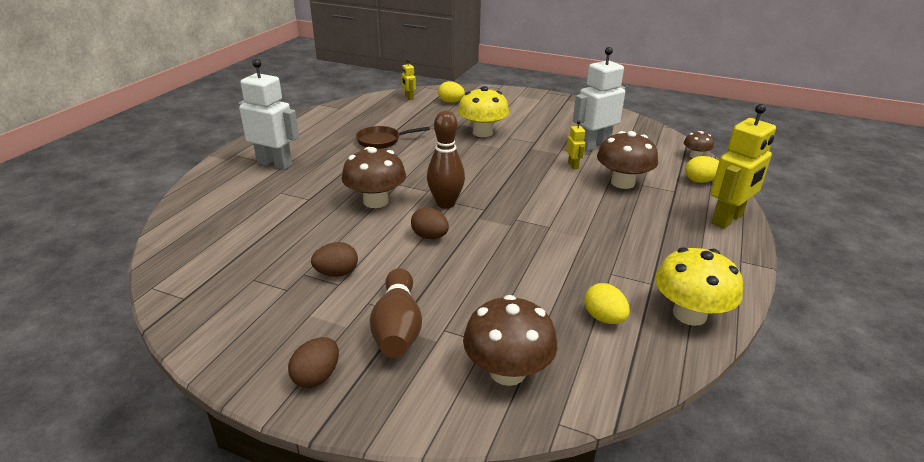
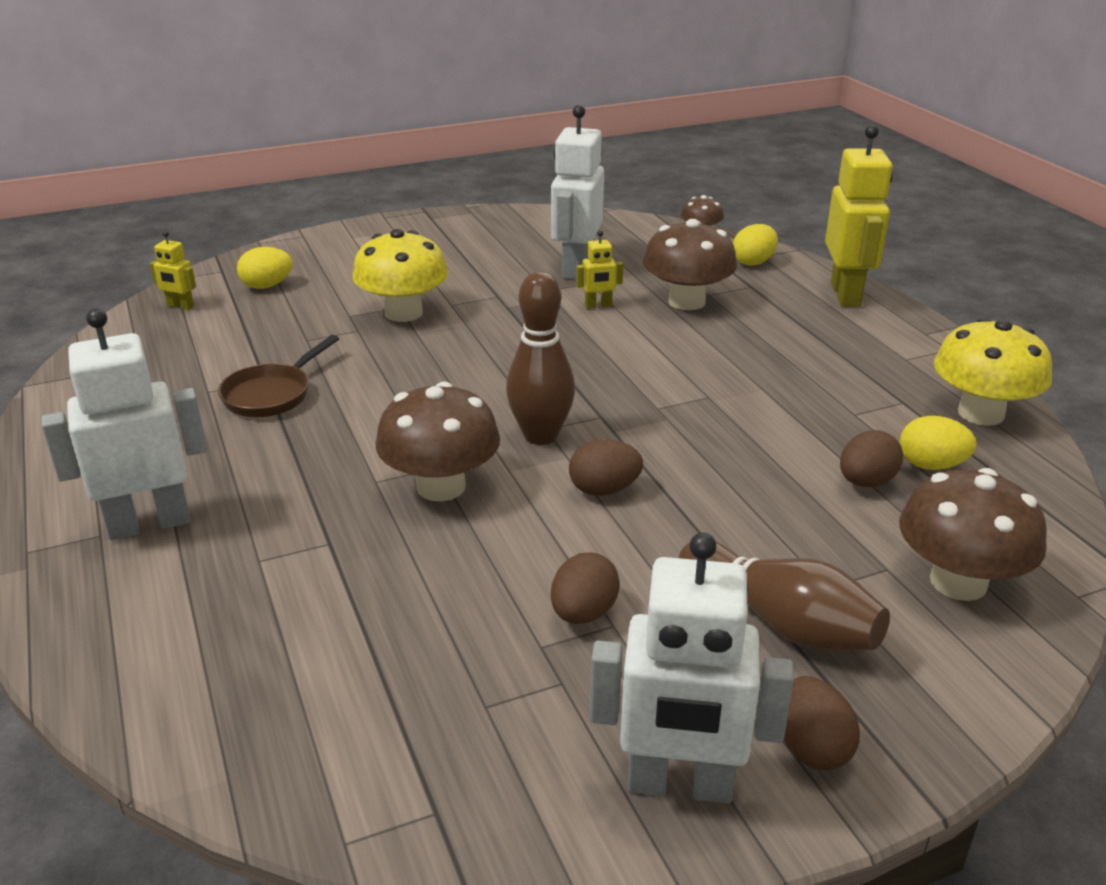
camera: 45 degrees left, 0 degrees up
yellow robot [566,120,585,169] -> yellow robot turned 135 degrees clockwise [576,230,623,309]
none -> white robot [590,533,794,803]
none -> brown egg [840,430,903,487]

